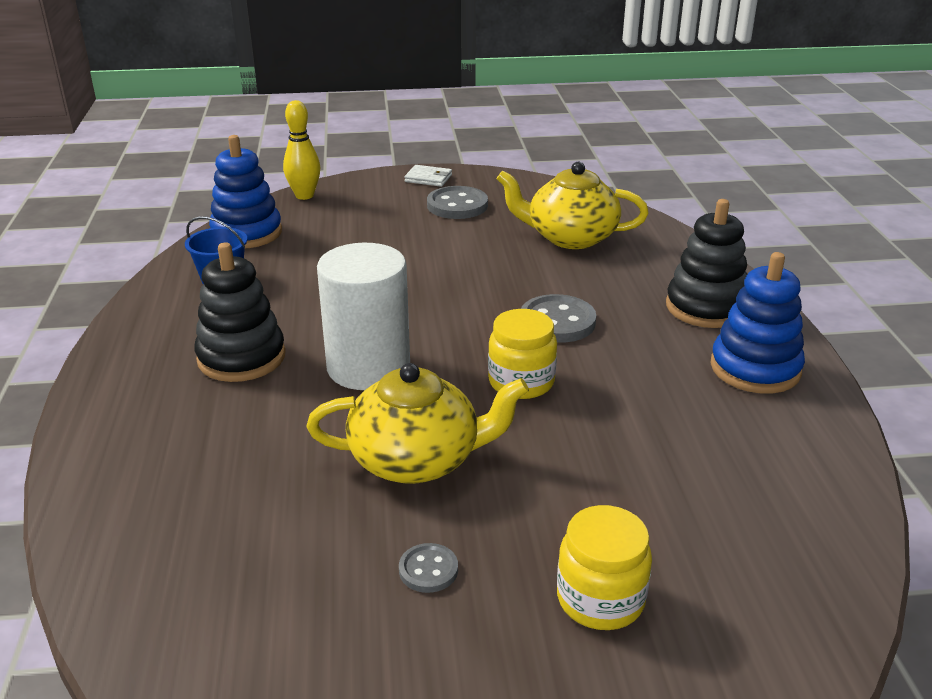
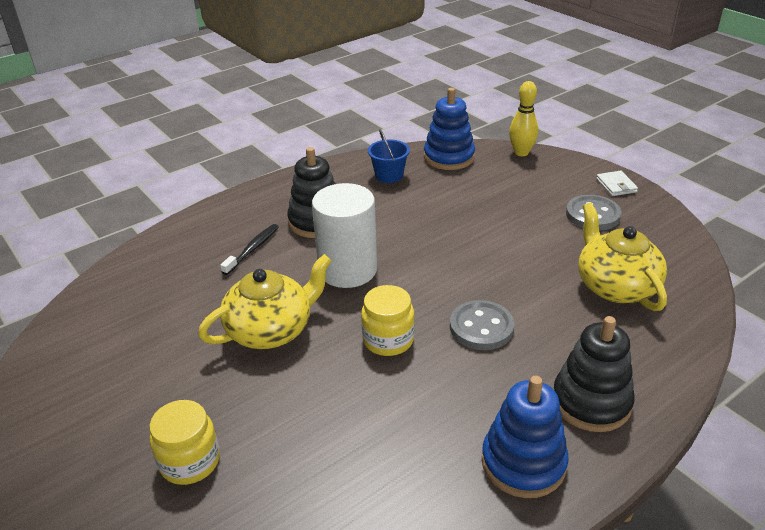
camera: 60 degrees right, 5 degrees up
yellow teapot [307,363,529,484] -> yellow teapot turned 90 degrees counterclockwise [198,254,332,349]
grey button [399,543,458,593] -> none
none -> black toothbrush [220,224,279,275]

